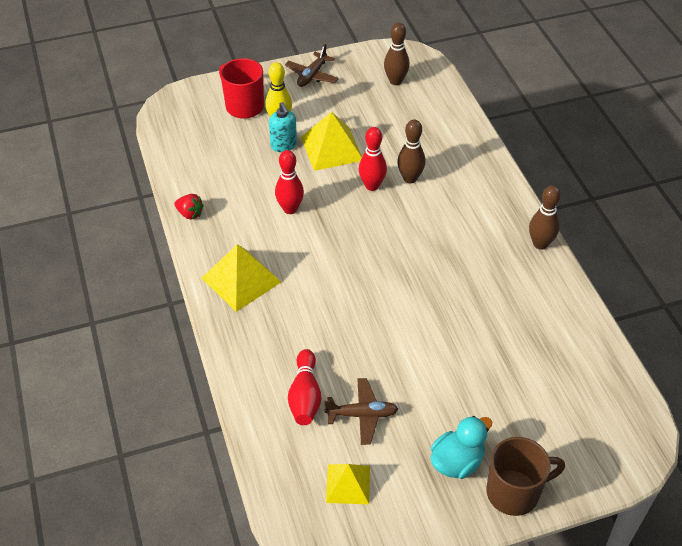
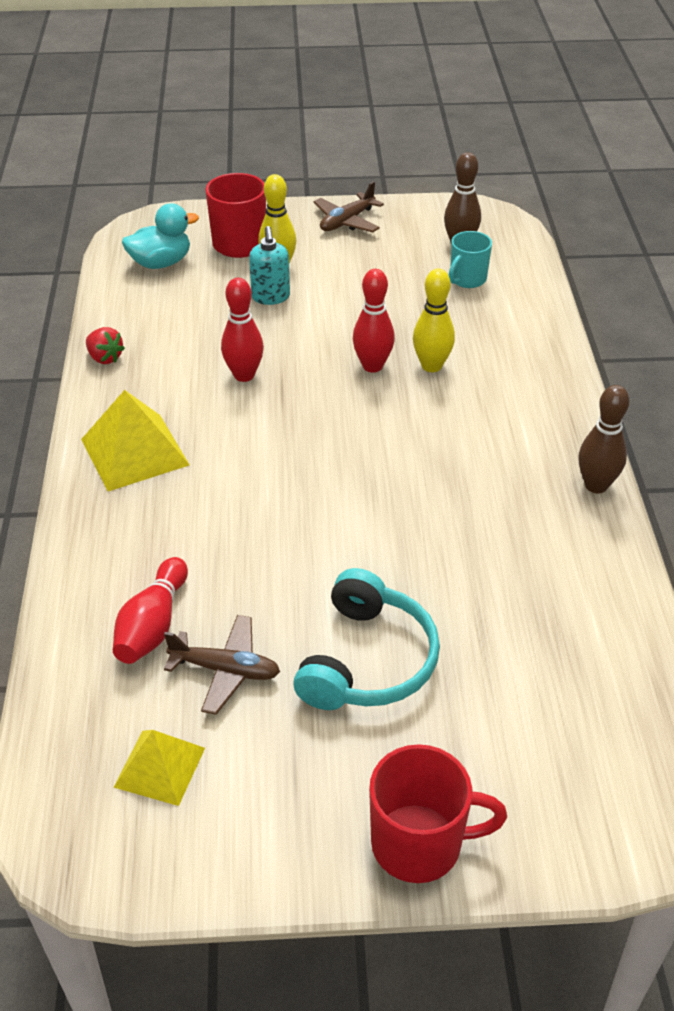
camera: 15 degrees right, 5 degrees down
yellow pyramid [301,112,362,171] -> none
brown bowling pin [397,120,426,183] -> yellow bowling pin [413,269,455,372]
turquoise duck [431,416,492,479] -> turquoise duck moved to [122,203,199,269]
brown mug [487,437,565,516] -> red mug [369,744,507,883]
none -> turquoise headphones [293,568,440,710]
none -> turquoise mug [449,231,492,288]

